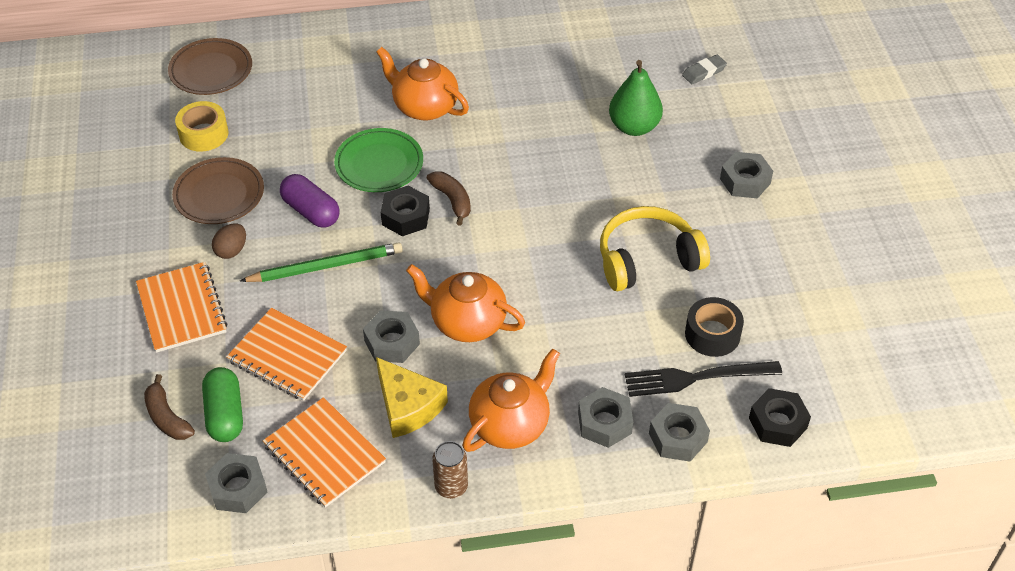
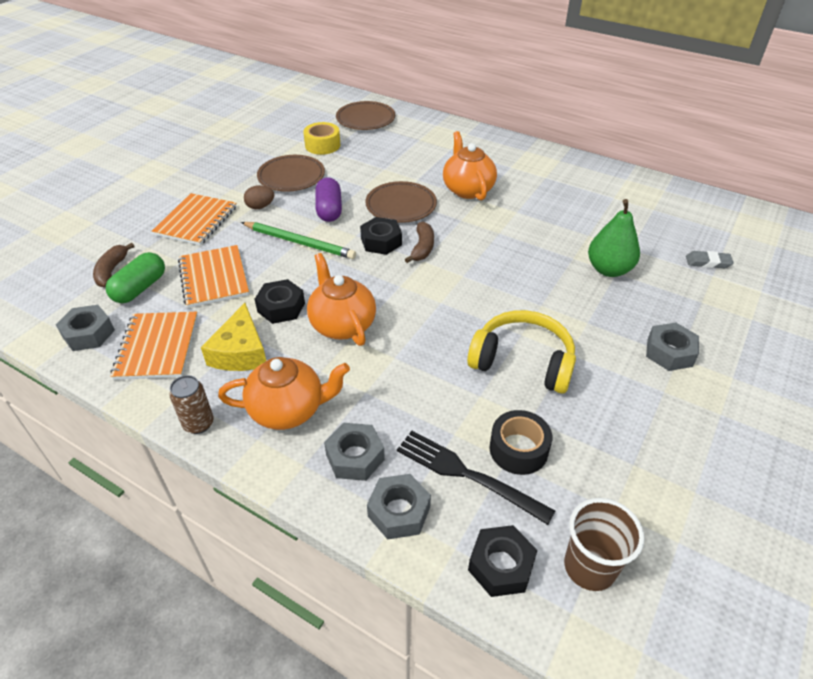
camera: 40 degrees right, 5 degrees down
green plate [334,128,423,192] -> brown plate [365,181,437,223]
grey nut [363,310,420,363] -> black nut [255,279,305,324]
none -> brown cup [564,498,644,591]

